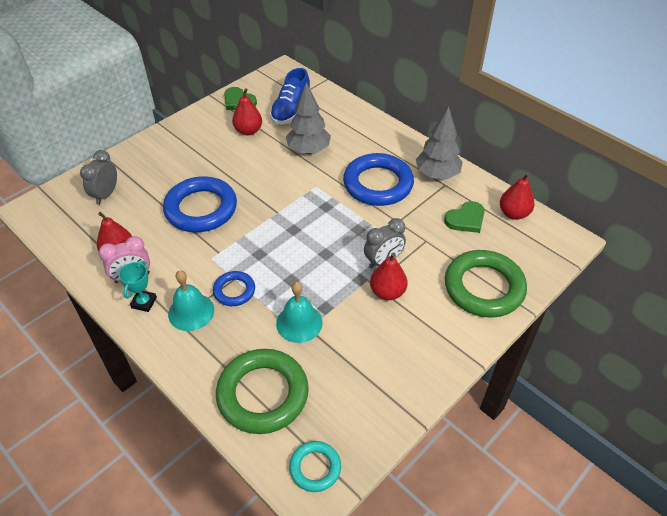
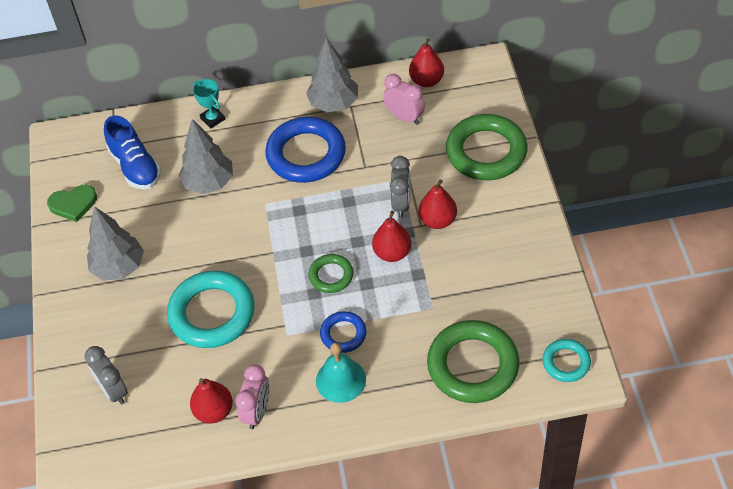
camera: 50 degrees left, 5 degrees up
turquoise trophy [119,261,157,312] -> turquoise trophy moved to [193,79,225,128]
blue ring [163,176,237,232] -> turquoise ring [167,270,255,348]
red pear [232,89,262,136] -> red pear moved to [372,211,411,262]
turquoise bell [276,282,323,343] -> none
green heart [444,201,485,233] -> pink clock [383,74,425,125]
none -> grey tree [87,206,144,281]
none -> green ring [308,254,353,293]

